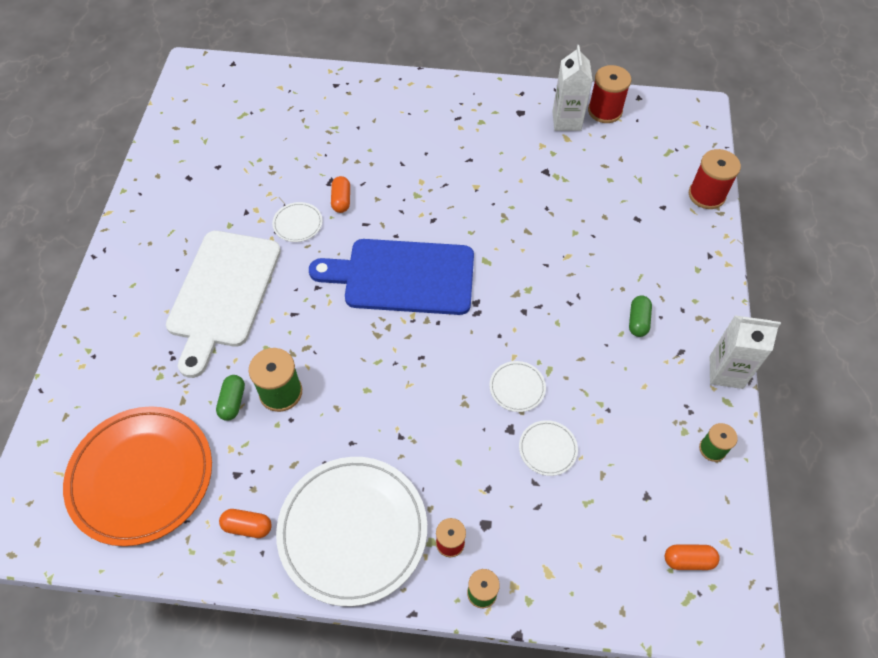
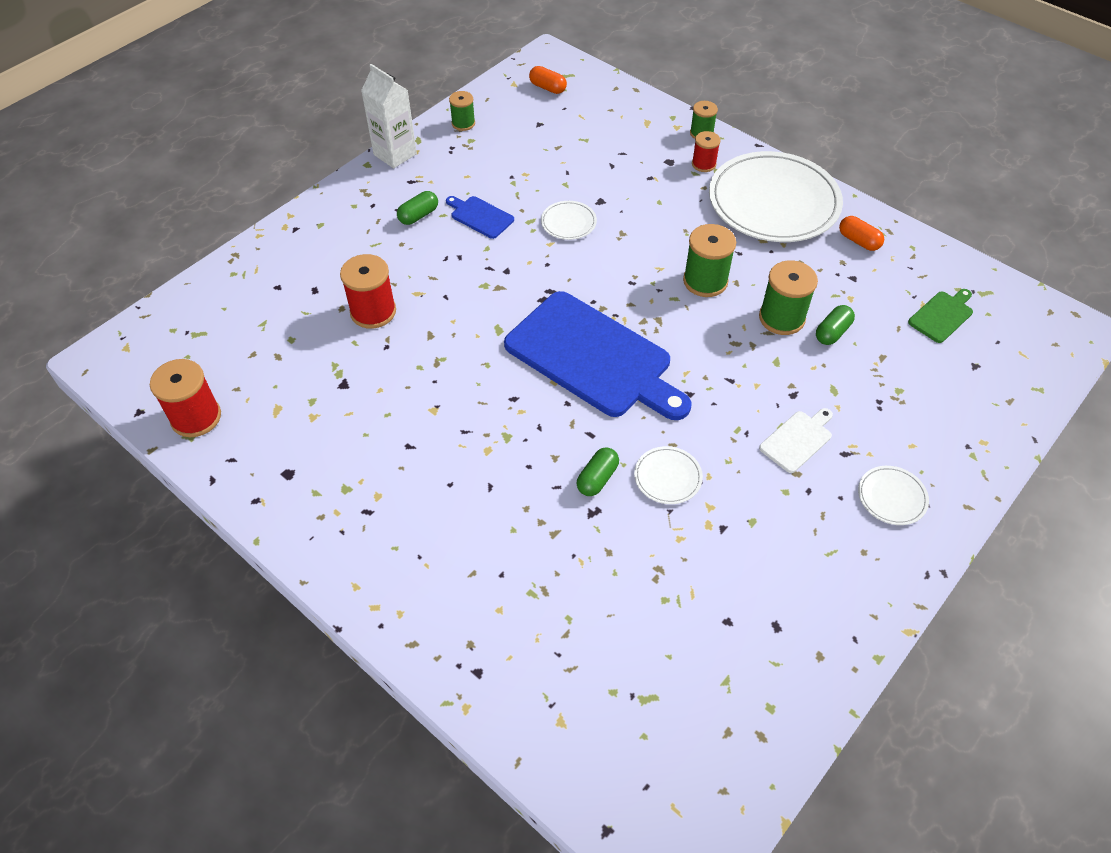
camera: 145 degrees left, 5 degrees down
orange plate [63,406,212,546] -> green cutting board [908,289,973,343]
white cutting board [166,231,281,378] -> white cutting board [759,408,833,473], size x0.42
orange capsule [331,176,350,213] -> green capsule [577,448,619,496]
white plate [519,420,578,476] -> white plate moved to [858,466,929,525]
white carton [552,45,593,131] -> none
red spool [689,149,741,209] -> red spool moved to [340,254,396,329]
none -> blue cutting board [446,196,514,239]
none -> green spool [683,224,736,297]

